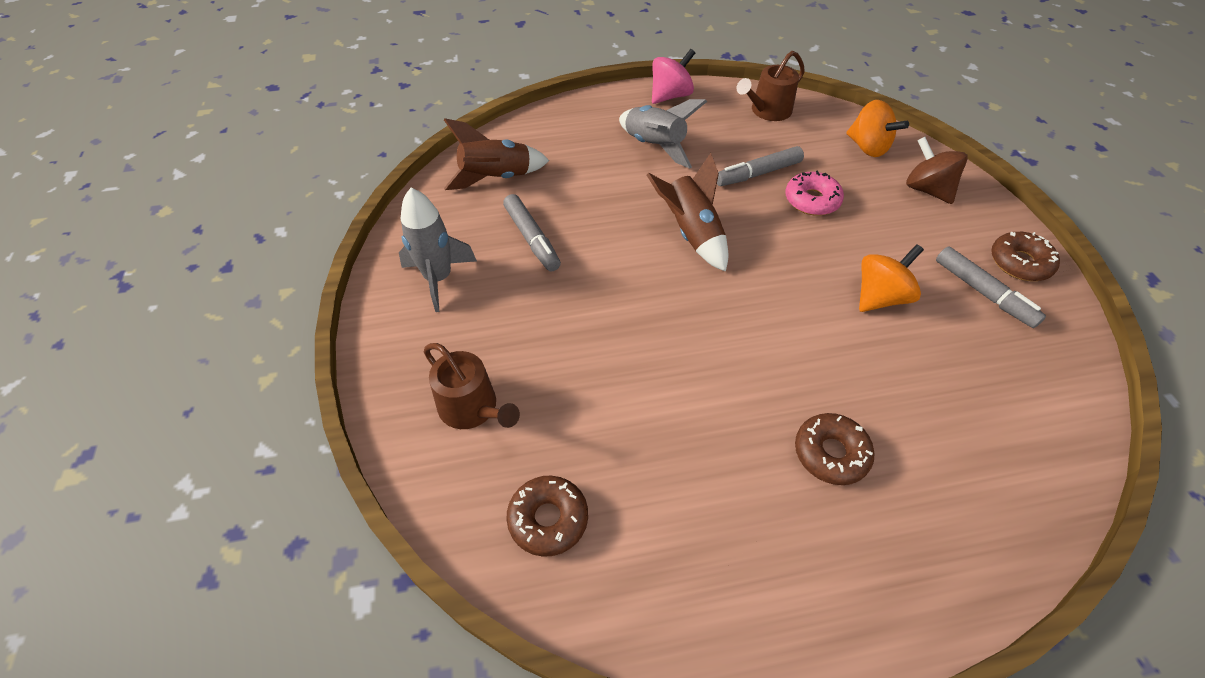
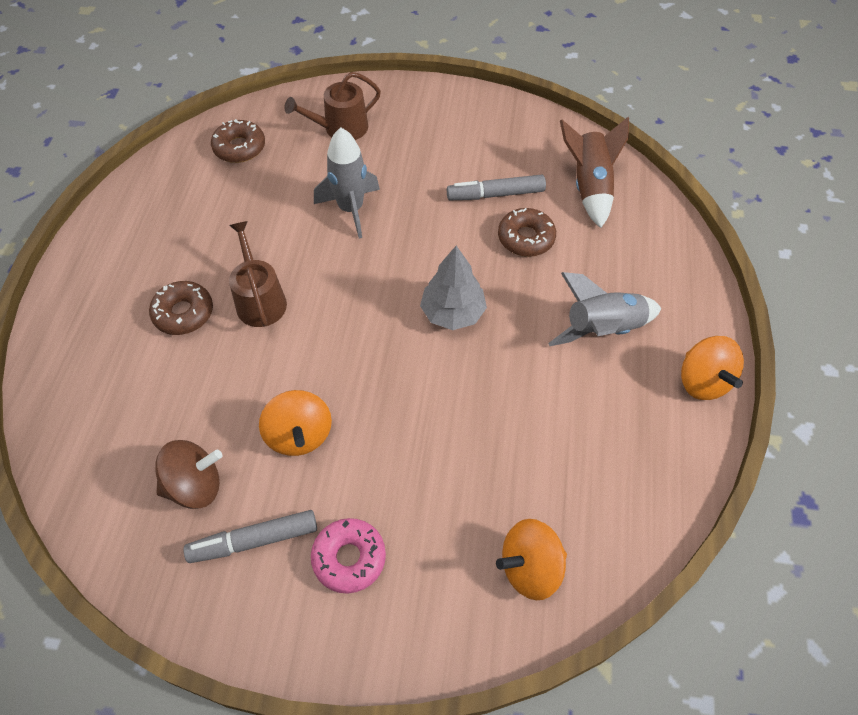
camera: 110 degrees right, 5 degrees up
grey rocket [399,188,477,312] -> grey rocket moved to [314,128,380,238]
brown rocket [647,153,729,272] -> grey tree [420,246,487,330]
pink spinning top [652,49,695,104] -> orange spinning top [681,336,744,400]
grey marker [717,146,804,186] -> none
brown watering can [737,51,805,121] -> brown watering can moved to [229,221,287,327]
pink donut [785,171,844,216] -> pink donut moved to [311,518,386,594]
brown spinning top [906,137,968,204] -> brown spinning top moved to [155,440,222,509]
brown donut [991,232,1060,281] -> brown donut moved to [498,208,556,257]

